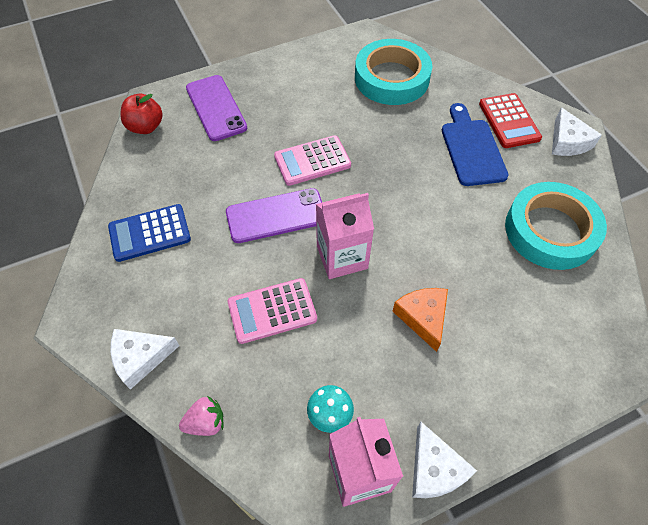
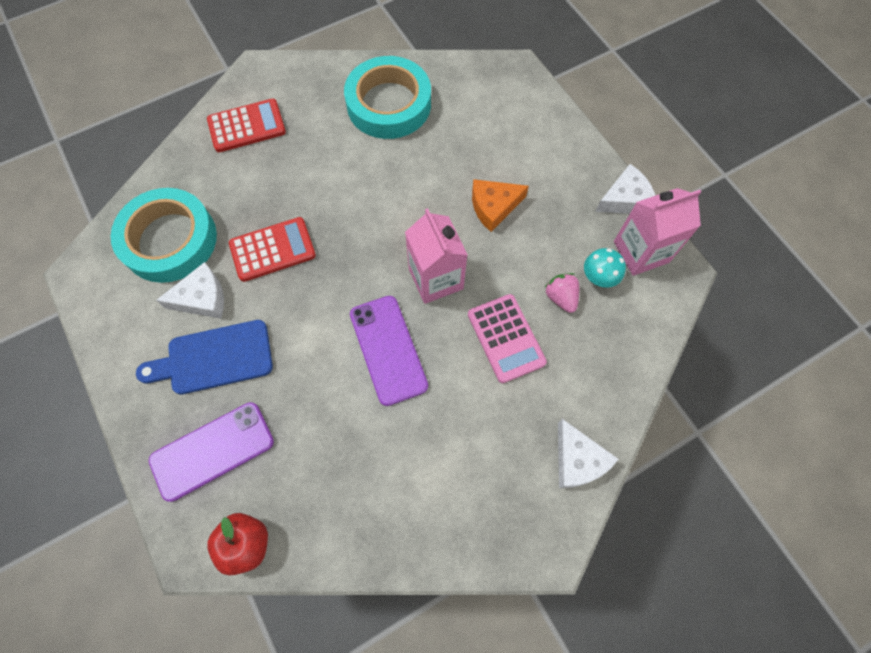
camera: 95 degrees left, 10 degrees up
blue calculator [108,204,191,262] -> none
pink strawberry [179,396,224,436] -> pink strawberry moved to [544,273,579,313]
pink calculator [274,135,351,186] -> none
blue cutting board [442,103,509,186] -> blue cutting board moved to [136,320,273,394]
white cheese [552,107,602,156] -> white cheese moved to [156,262,224,319]
none -> red calculator [229,217,316,282]

